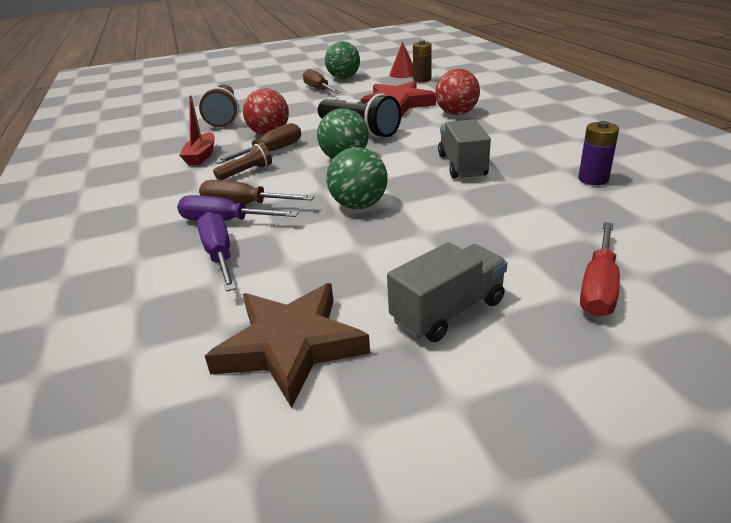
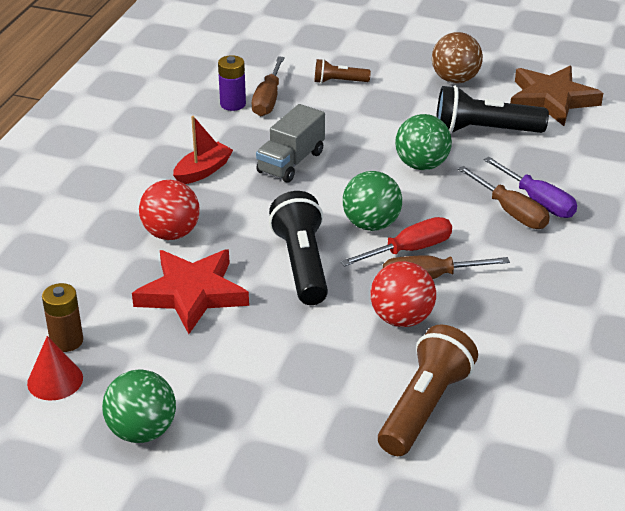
camera: 145 degrees left, 5 degrees up
red boat [179,95,215,165] -> red boat moved to [173,116,233,184]
purple screwdriver [197,212,236,292] -> none
brown flashlight [213,143,272,180] -> brown flashlight moved to [315,59,371,83]
brown screwdriver [303,69,340,94] -> brown screwdriver moved to [252,56,284,116]
grey truck [387,242,507,342] -> brown ball [432,32,483,83]
red screwdriver [580,222,620,317] -> red screwdriver moved to [340,217,452,266]
none -> black flashlight [436,85,549,134]

